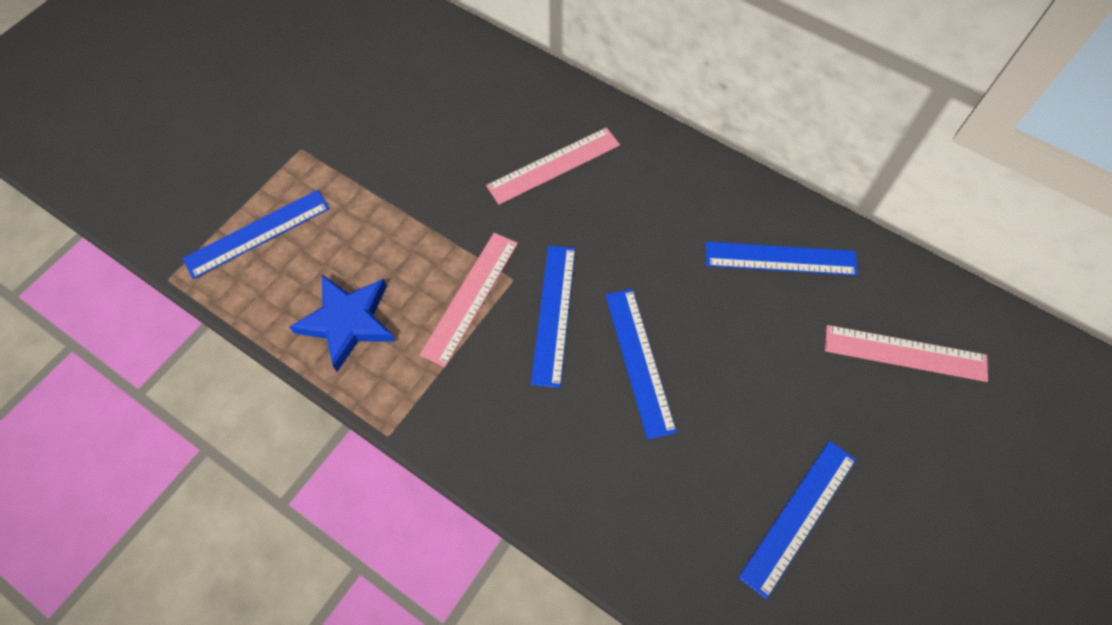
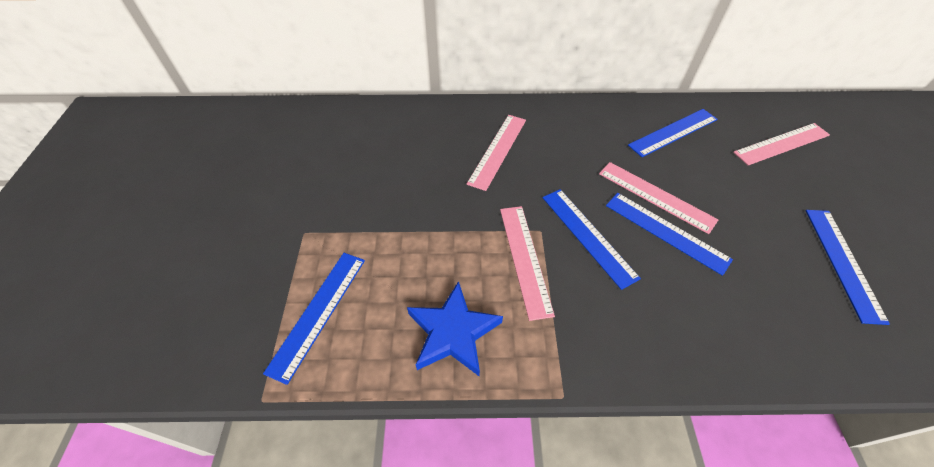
camera: 35 degrees left, 10 degrees down
none -> pink ruler [599,162,718,234]

